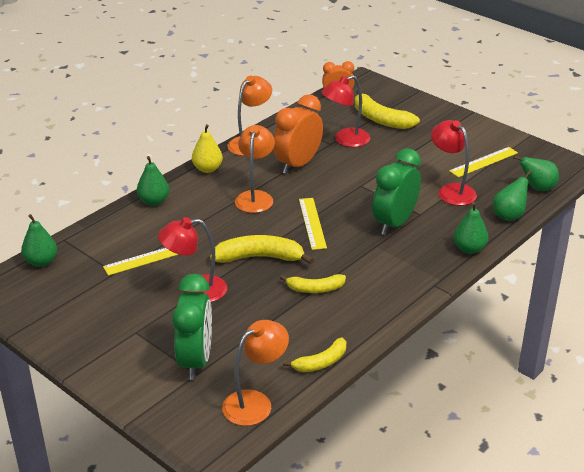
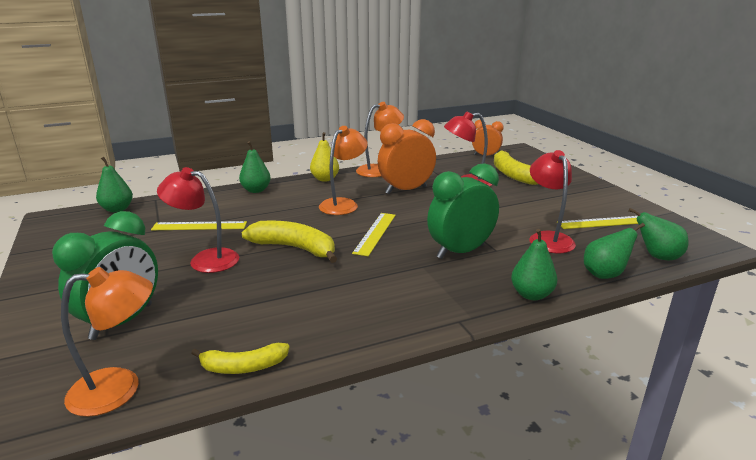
camera: 25 degrees right, 10 degrees down
yellow banana [280,274,346,293] -> none

